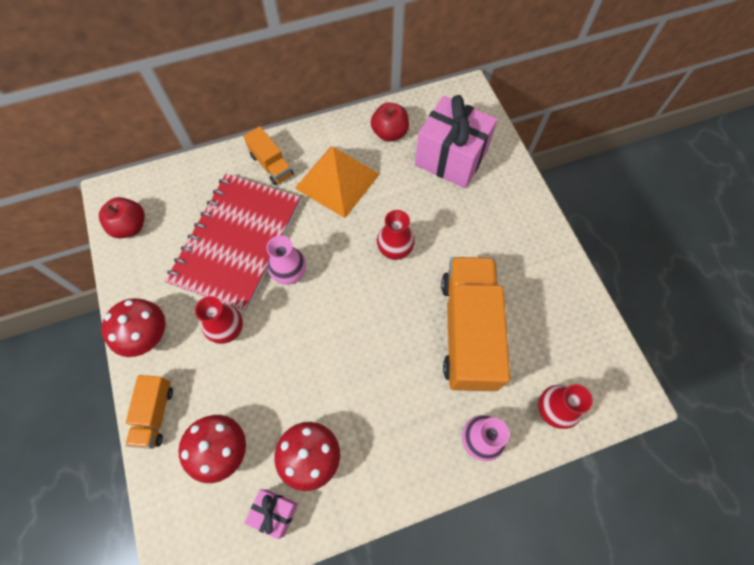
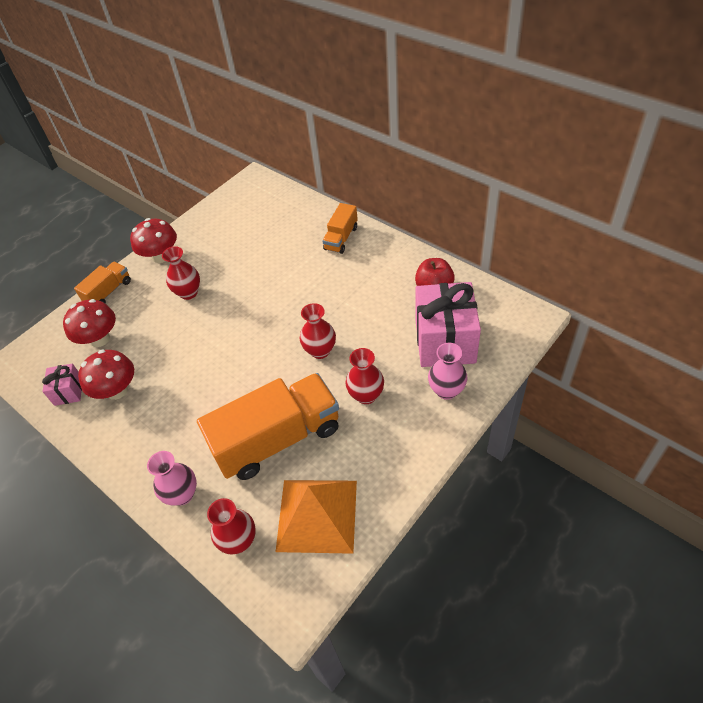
camera: 65 degrees right, 15 degrees down
red apple [99,197,145,239] -> none
orange truck [125,375,173,449] -> orange truck turned 150 degrees clockwise [74,262,131,304]
red notebook [165,174,300,312] -> none
pink vase [266,235,306,285] -> pink vase moved to [428,343,468,400]
orange pyramid [295,146,380,218] -> orange pyramid moved to [276,480,357,554]
none -> red vase [346,348,384,404]

